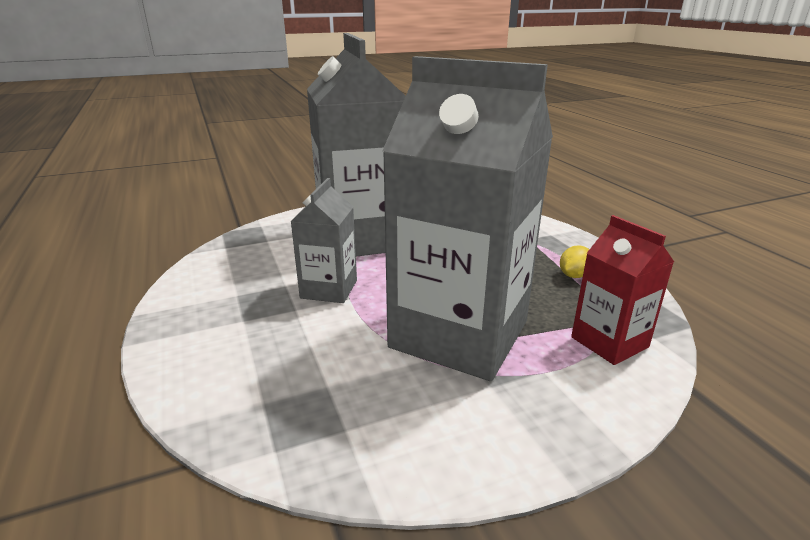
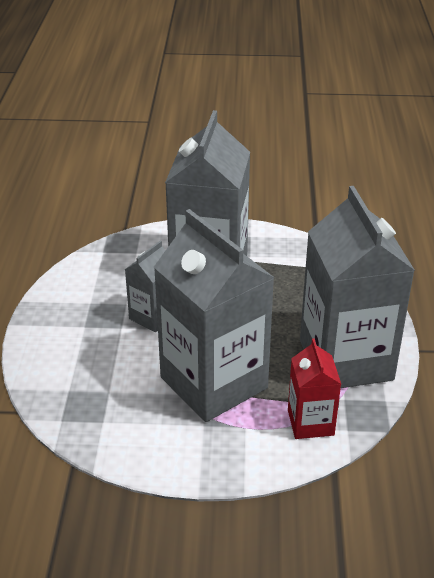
camera: 25 degrees right, 10 degrees up
yellow lemon [560,245,589,278] -> grey carton [300,186,415,388]

